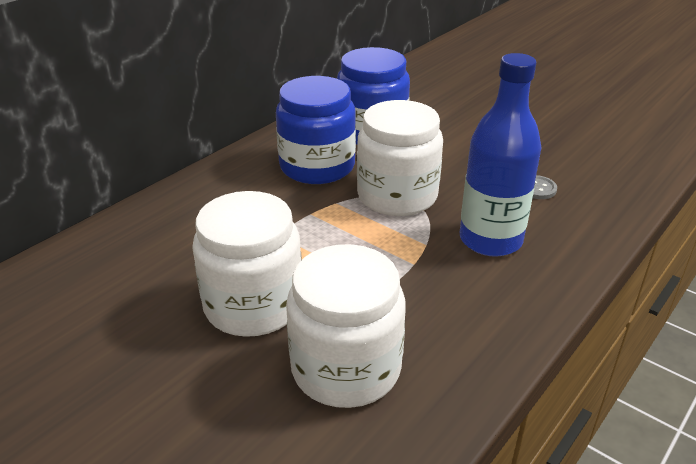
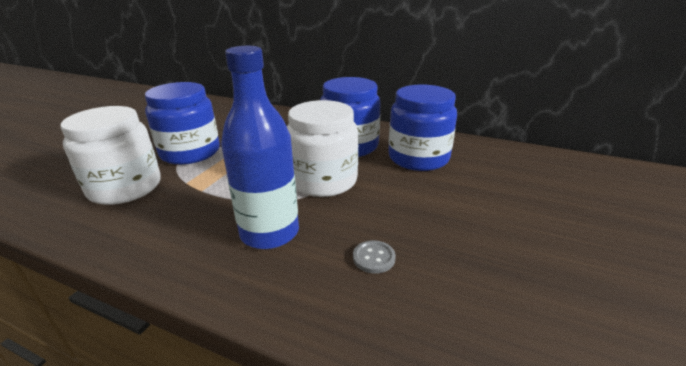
camera: 75 degrees right, 5 degrees down
white jar [192,191,302,337] -> blue jar [145,82,220,165]

